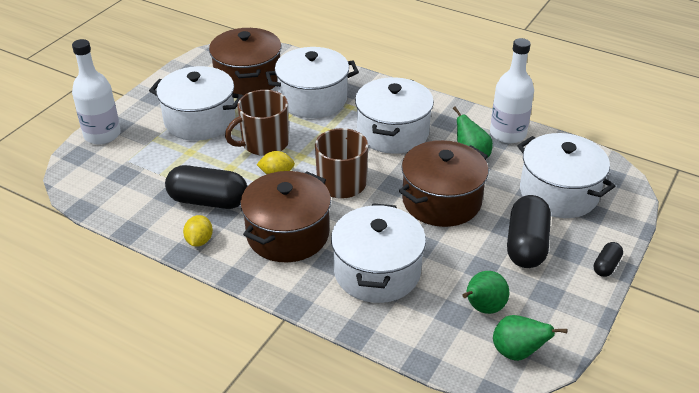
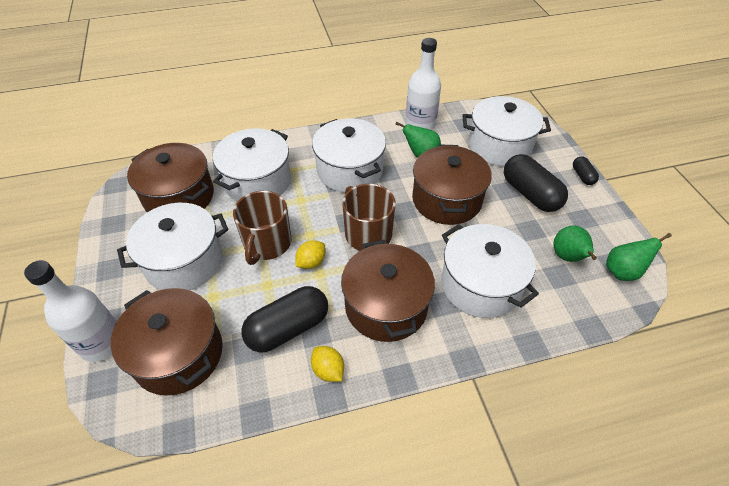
camera: 45 degrees left, 10 degrees up
none -> brown pot [111,288,223,395]

